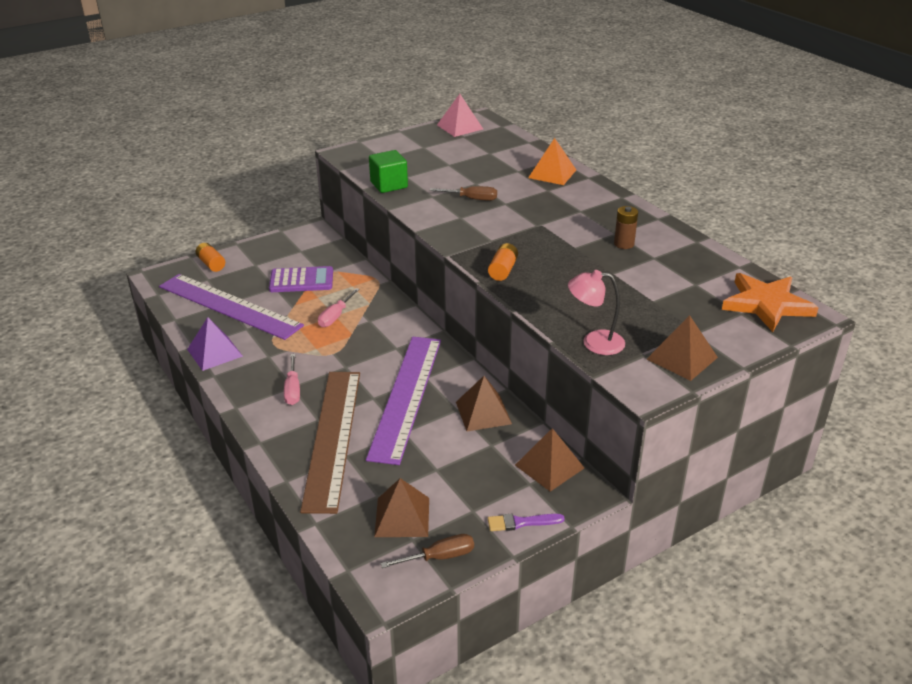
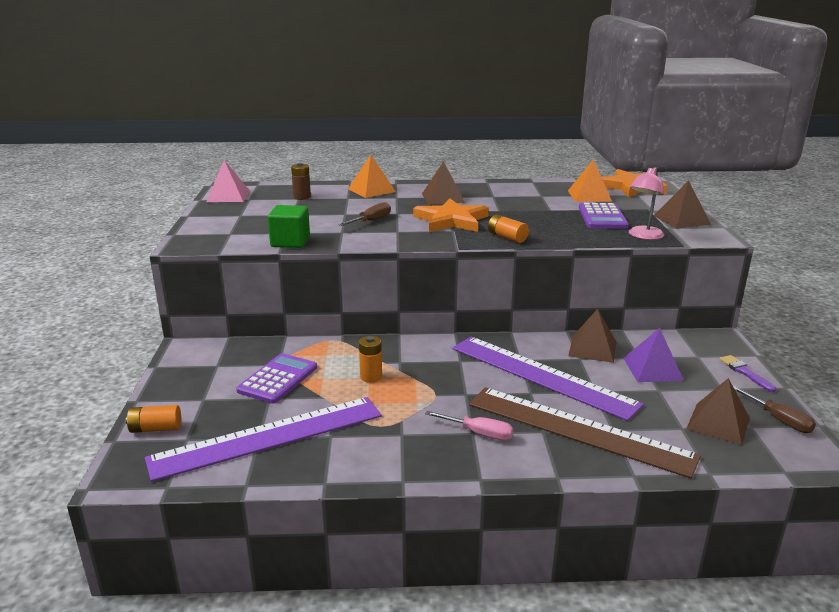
camera: 60 degrees left, 10 degrees down
purple pyramid [187,317,243,371] -> purple pyramid moved to [623,328,684,382]
pink screwdriver [318,288,360,327] -> orange battery [359,336,382,383]
brown screwdriver [381,534,474,568] -> brown screwdriver turned 135 degrees clockwise [733,386,816,433]
purple brush [488,514,565,531] -> purple brush turned 135 degrees clockwise [720,355,776,392]
brown pyramid [515,428,584,492] -> brown pyramid moved to [422,161,465,205]
brown battery [614,206,638,249] -> brown battery moved to [291,163,311,200]
none -> orange star [413,198,489,232]
none -> orange pyramid [568,159,612,202]
none -> purple calculator [579,203,629,229]

